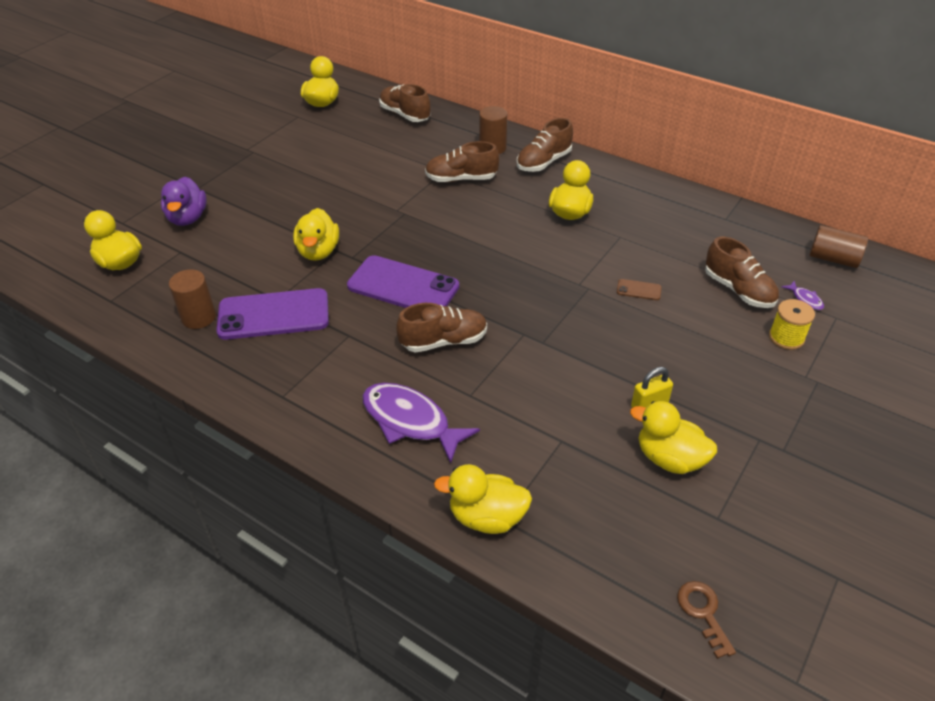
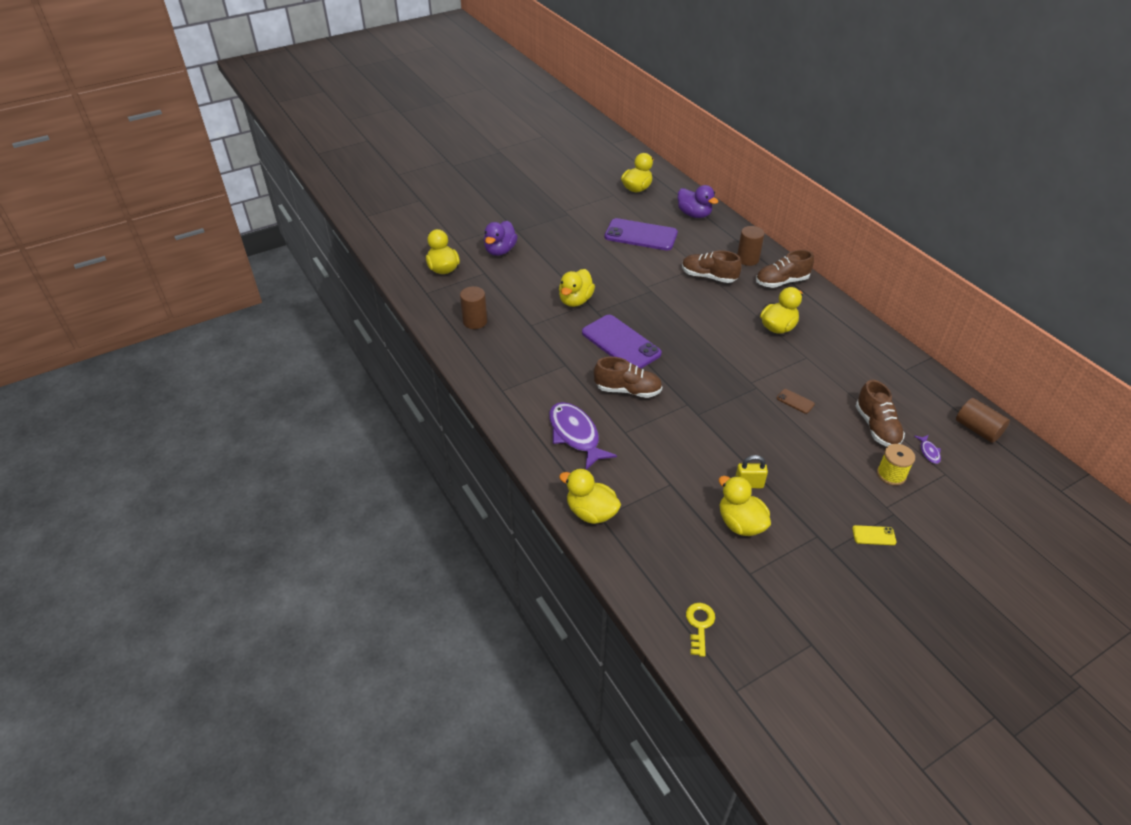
camera: 25 degrees right, 0 degrees up
purple phone [216,288,329,340] -> purple phone moved to [604,218,678,251]
brown shoe [379,84,431,122] -> purple duck [678,185,719,218]
brown key [677,581,736,659] -> yellow key [686,603,715,657]
none -> yellow phone [852,525,897,545]

